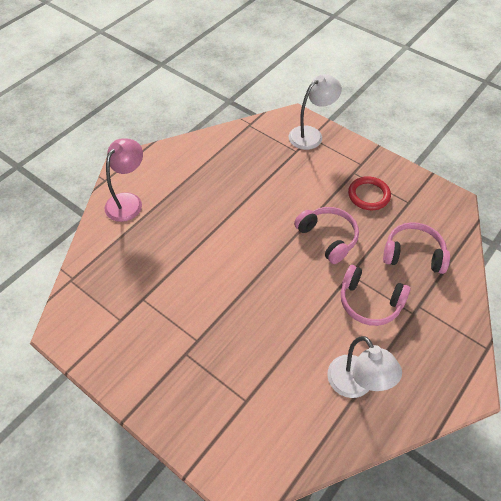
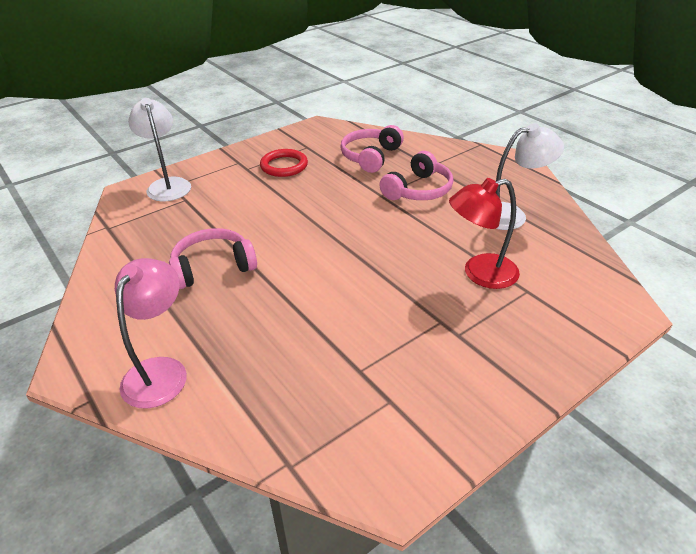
camera: 75 degrees left, 15 degrees down
pink lamp [105,138,143,222] -> pink lamp turned 60 degrees clockwise [115,258,187,409]
pink headphones [294,207,359,264] -> pink headphones moved to [169,228,257,289]
none -> red lamp [449,178,520,289]

